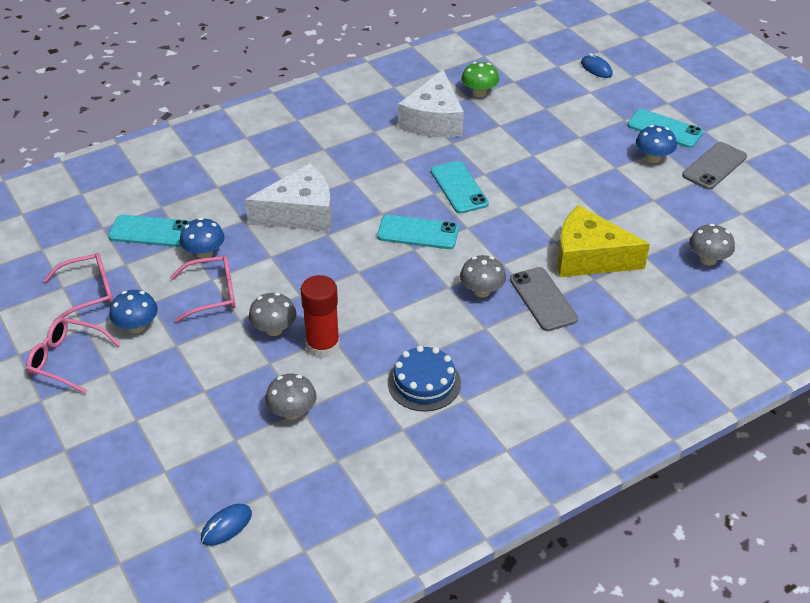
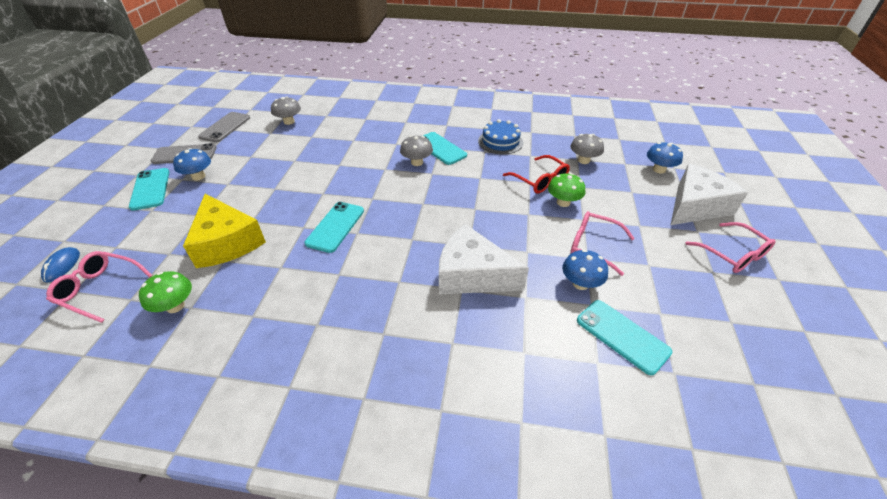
camera: 140 degrees left, 0 degrees up
pink glasses [43,253,113,322] -> pink glasses moved to [46,251,153,323]
blue mushroom [109,290,158,333] -> blue mushroom moved to [647,142,683,173]
blue mouse [201,504,252,546] -> none
grey mushroom [249,293,297,336] -> green mushroom [548,173,585,207]
red glue stick [301,275,340,359] -> red glasses [503,155,570,193]
turquoise phone [377,215,459,249] -> turquoise phone moved to [423,132,467,165]
white cheese [398,69,464,137] -> white cheese moved to [671,164,748,225]
grey phone [510,267,578,331] -> grey phone moved to [198,112,250,142]
yellow cheese [558,205,650,277] -> yellow cheese moved to [183,194,266,268]

